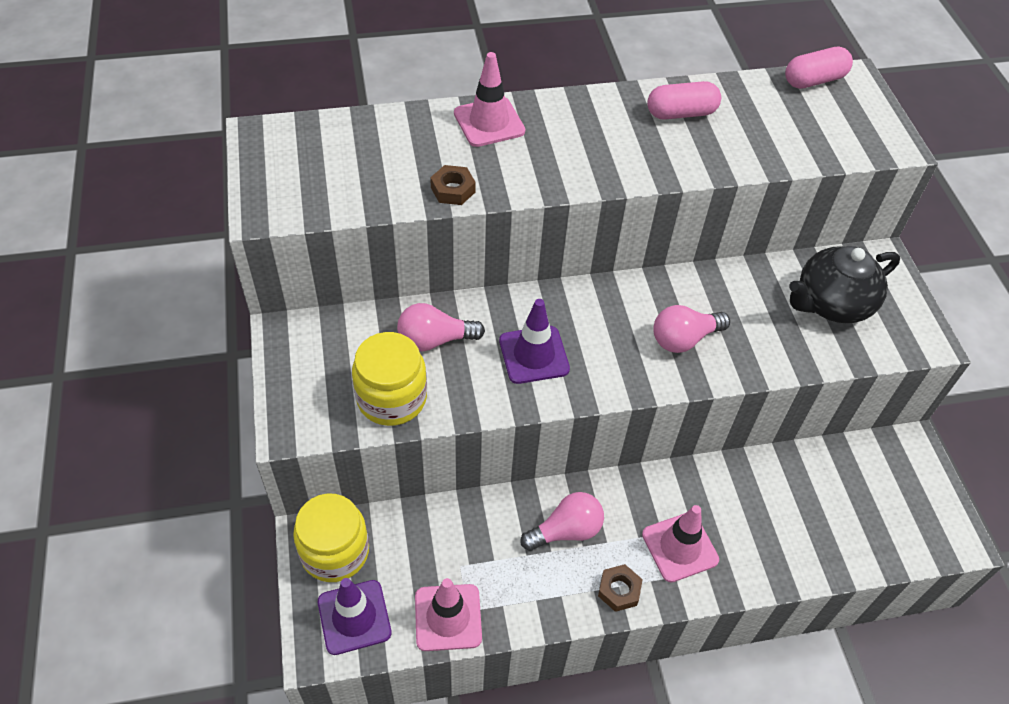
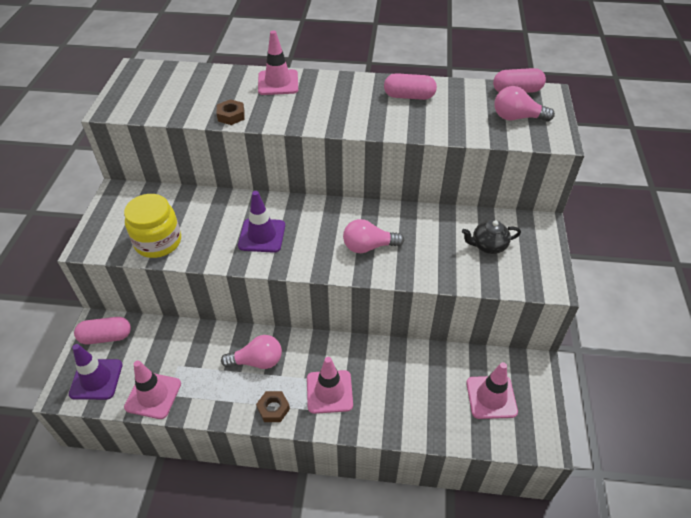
camera: 20 degrees right, 5 degrees down
yellow jar [293,493,369,582] -> pink capsule [74,317,131,344]
pink light bulb [397,303,485,351] -> pink light bulb moved to [495,86,555,122]
black teapot [789,246,900,323] -> black teapot [462,220,521,254], size x0.60
none -> pink traffic cone [466,362,518,419]

